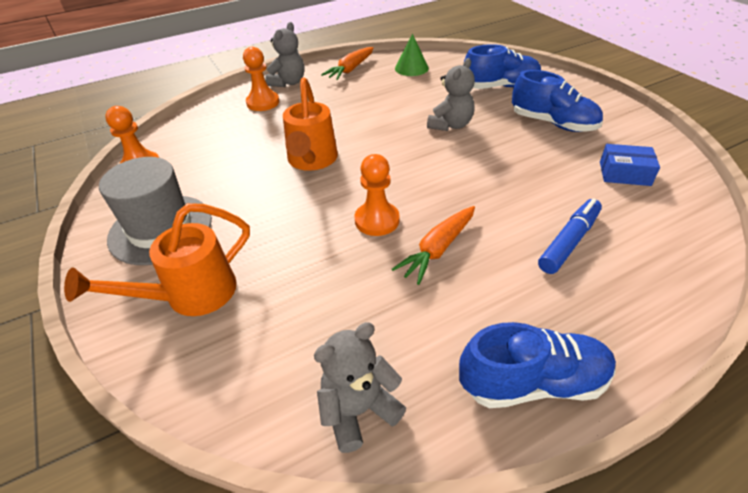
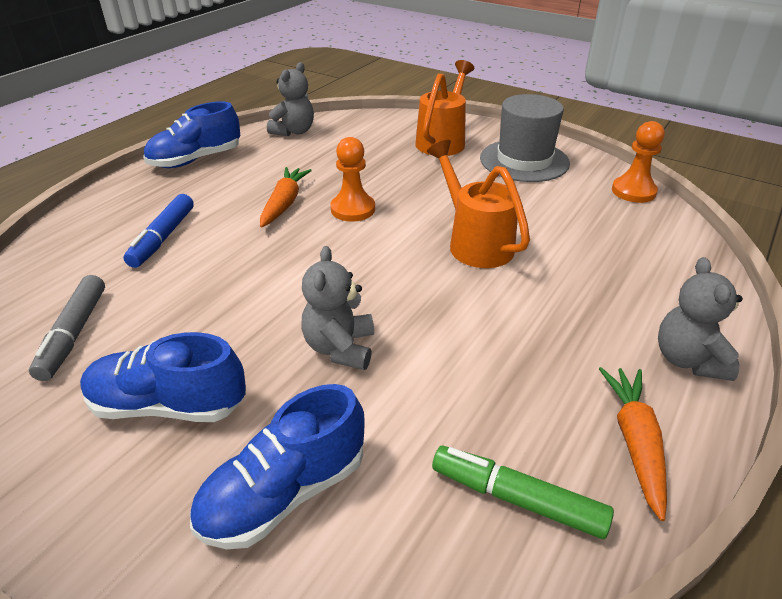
camera: 150 degrees right, 5 degrees down
orange pawn [243,47,279,111] -> none
green cone [395,34,429,76] -> green marker [432,446,614,539]
blue box [600,144,660,186] -> grey marker [29,275,105,381]

